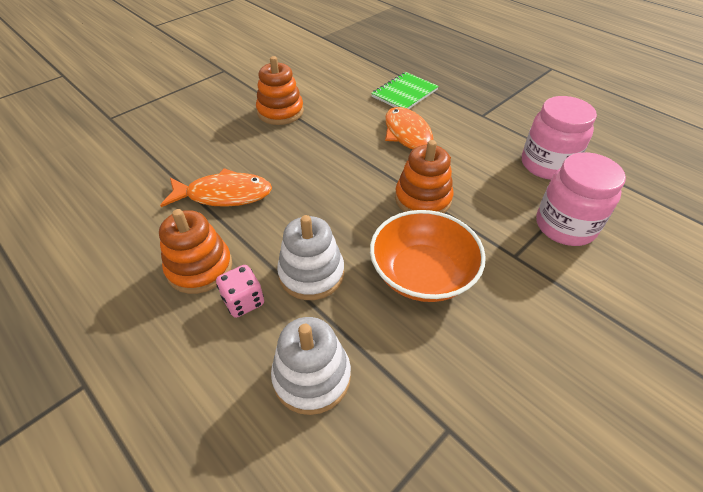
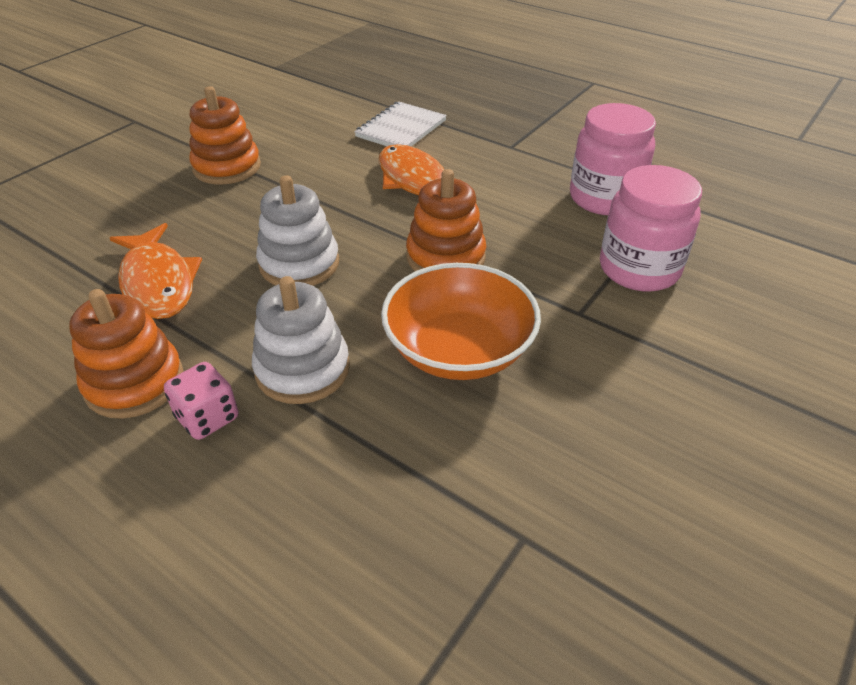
camera: 10 degrees left, 5 degrees down
orange fish [160,168,272,207] -> orange fish turned 75 degrees clockwise [110,223,202,319]
white stacking toy [271,317,351,415] -> white stacking toy moved to [256,175,339,286]
green notebook [371,72,439,109] -> white notebook [354,101,447,146]

